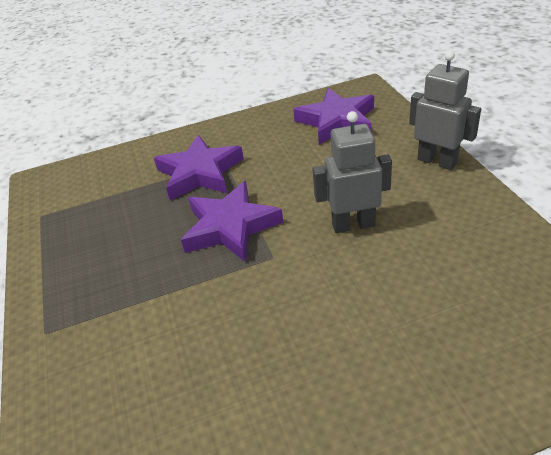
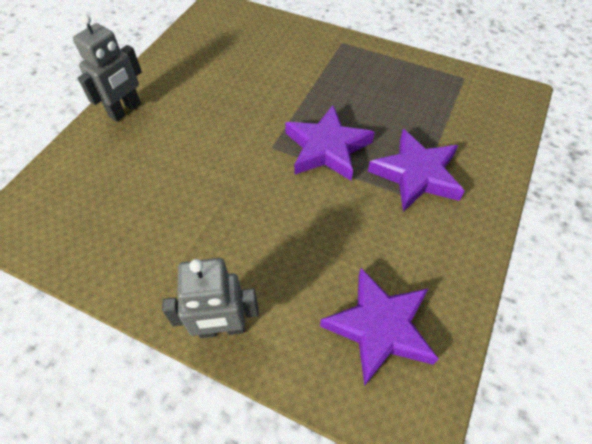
camera: 130 degrees right, 15 degrees up
grey robot [313,111,392,233] -> grey robot moved to [73,14,142,122]

